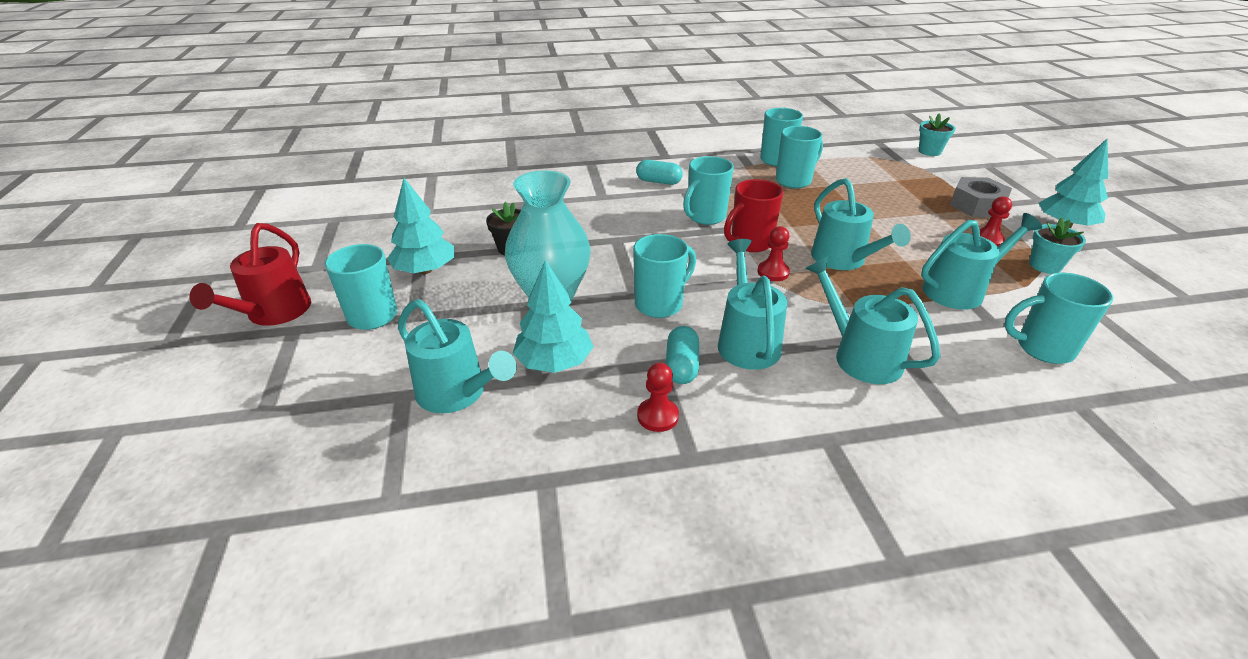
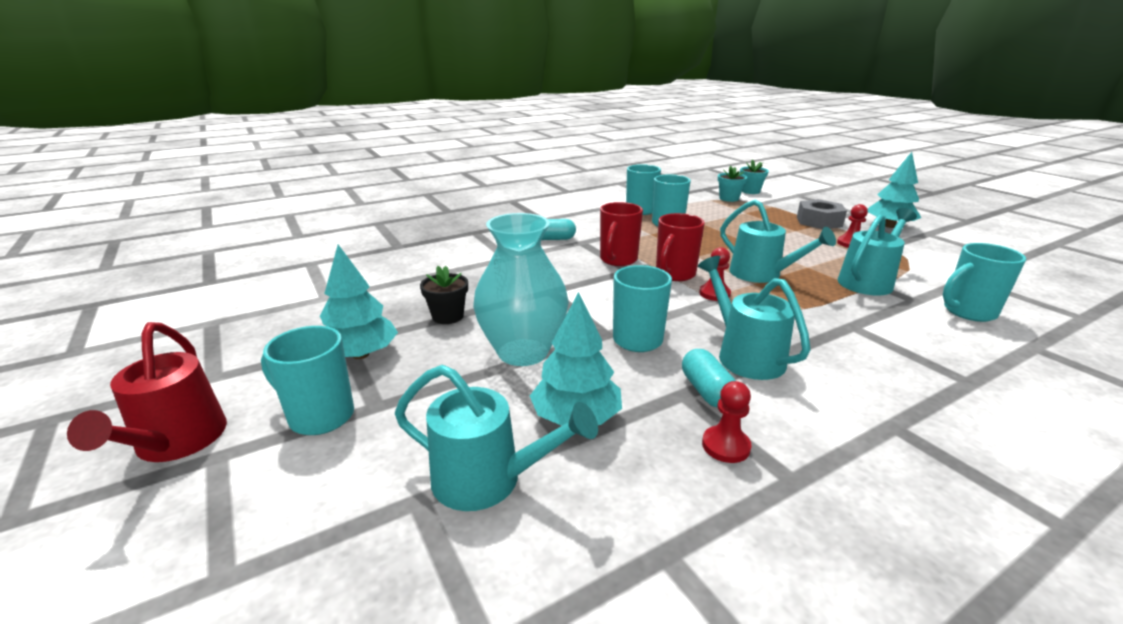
camera: 20 degrees left, 10 degrees down
turquoise mug [683,156,734,225] -> red mug [600,202,643,266]
turquoise watering can [805,256,940,384] -> none
turquoise flower pot [1029,218,1086,274] -> turquoise flower pot moved to [718,166,747,202]

